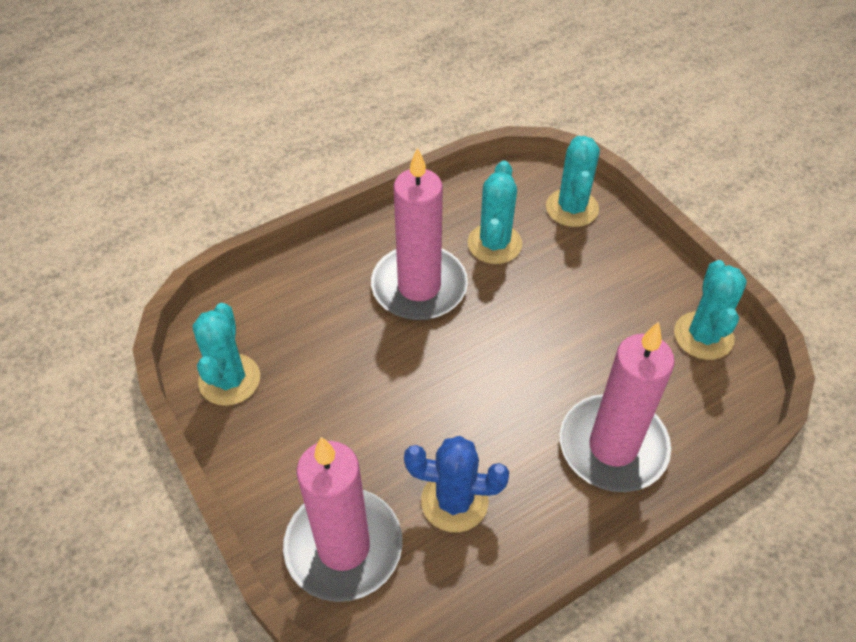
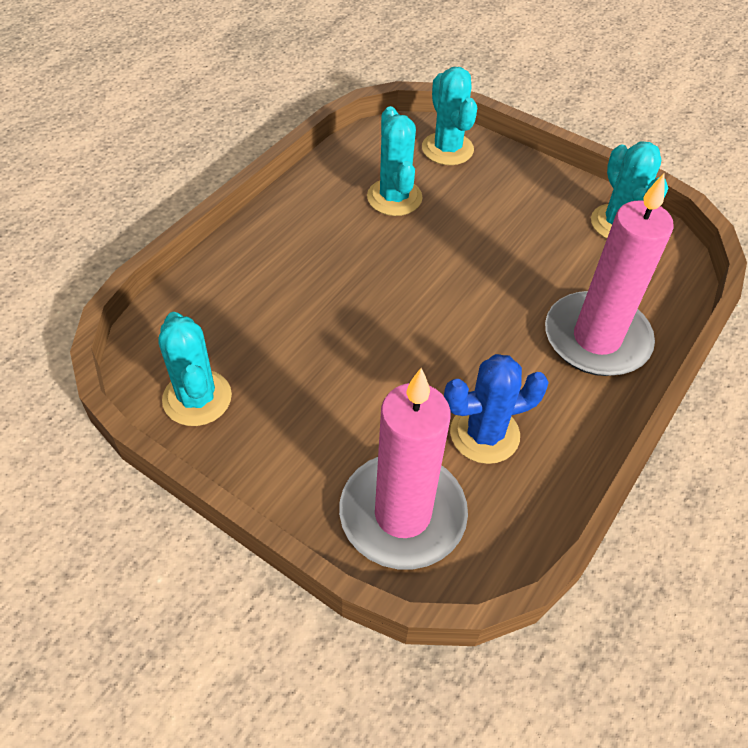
camera: 25 degrees left, 0 degrees up
pink candle [371,147,468,320] -> none

